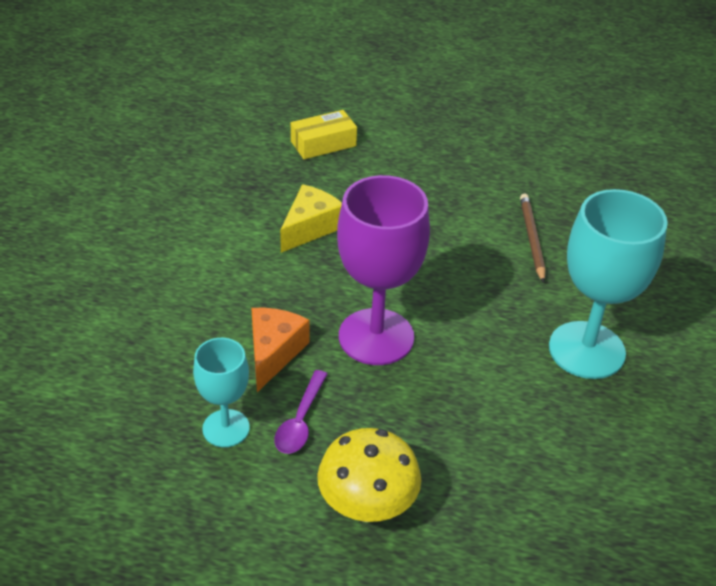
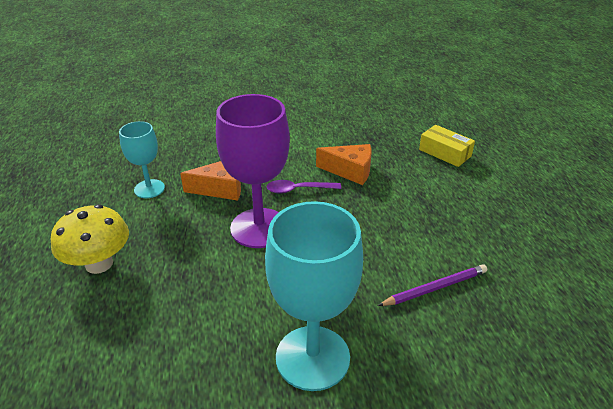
camera: 70 degrees right, 5 degrees down
purple spoon [274,370,327,454] -> purple spoon moved to [267,180,341,194]
yellow cheese [280,184,342,253] -> orange cheese [316,144,372,185]
brown pencil [520,194,545,283] -> purple pencil [378,264,487,306]

